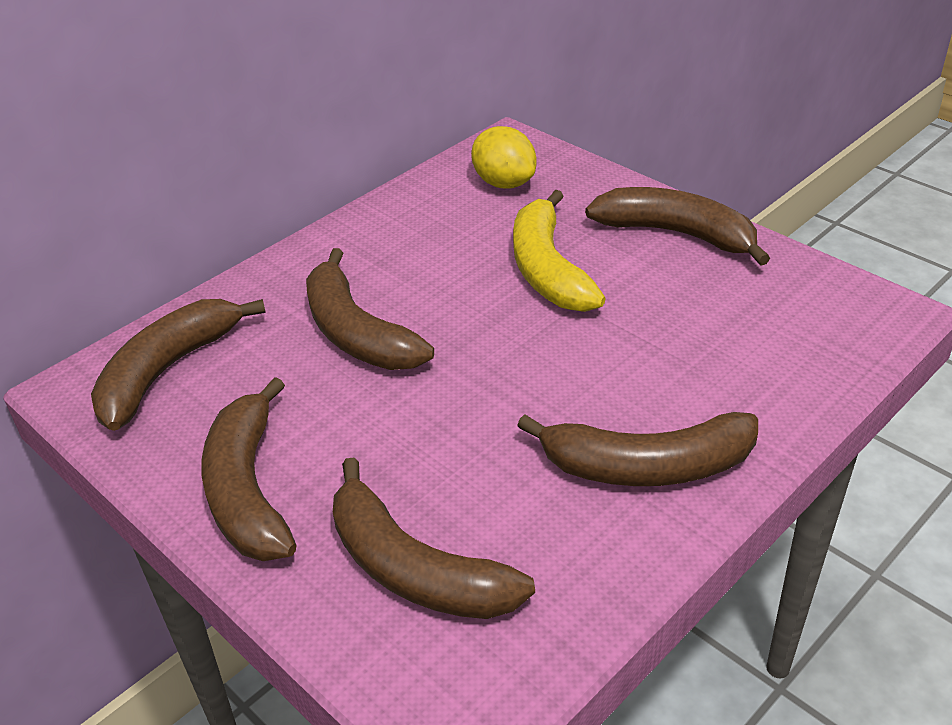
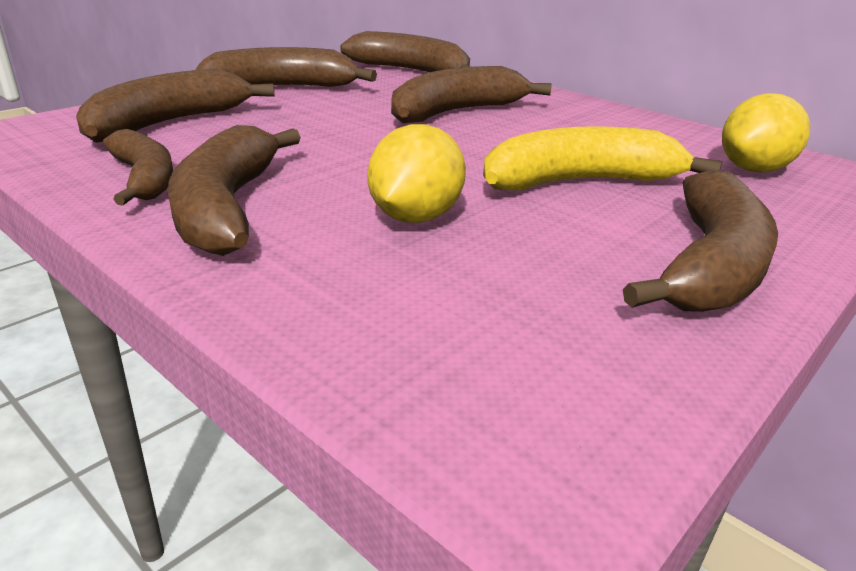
camera: 85 degrees right, 10 degrees down
none -> brown banana [103,129,173,206]
none -> yellow lemon [368,124,466,223]

